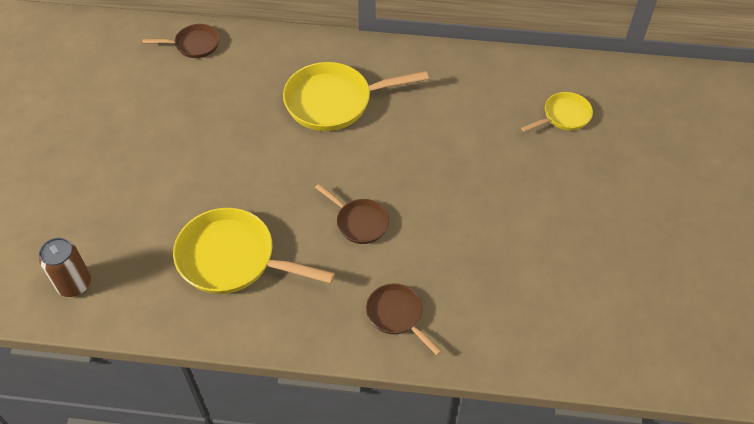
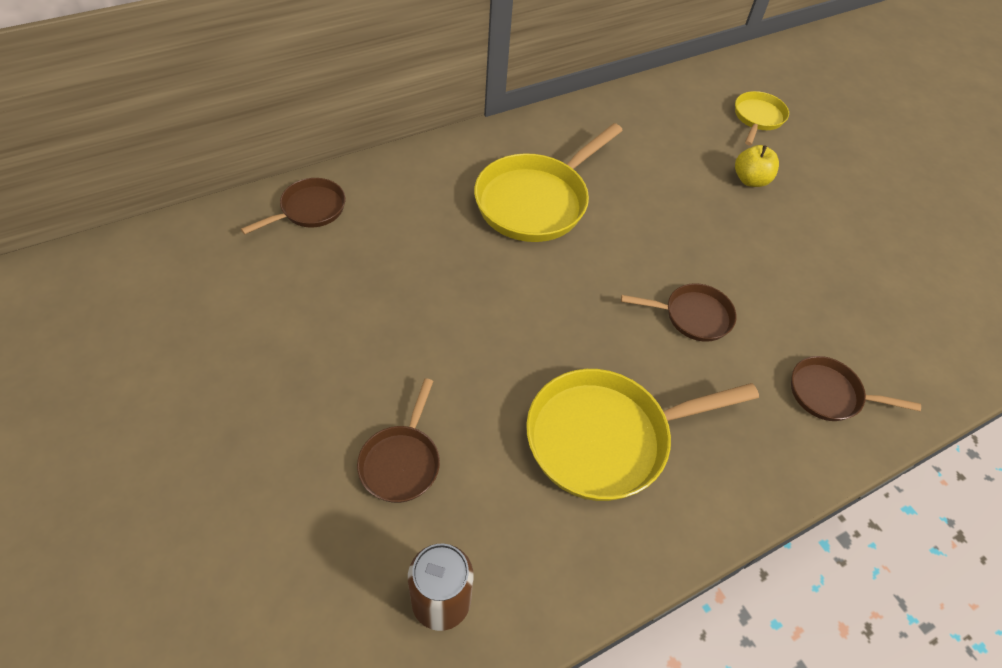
camera: 40 degrees left, 0 degrees up
none -> brown pan [357,378,440,503]
none -> yellow apple [735,145,779,187]

